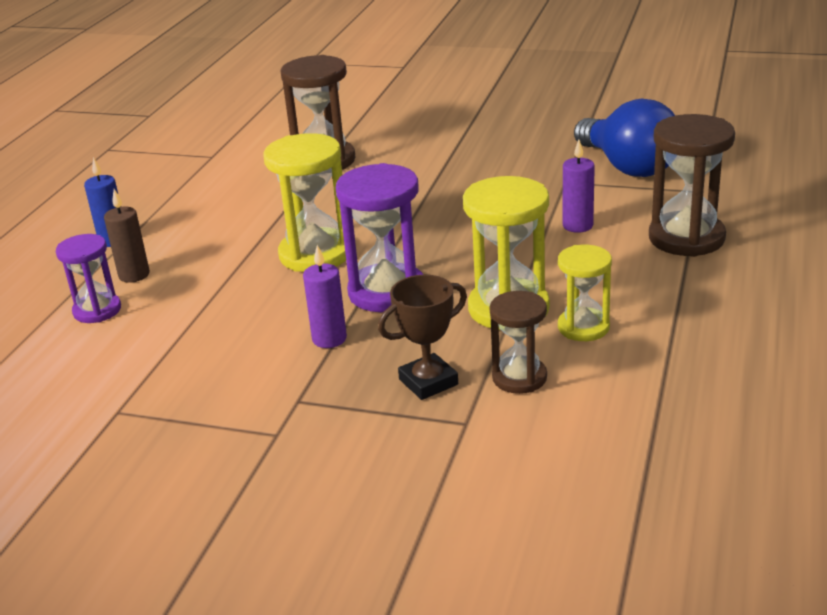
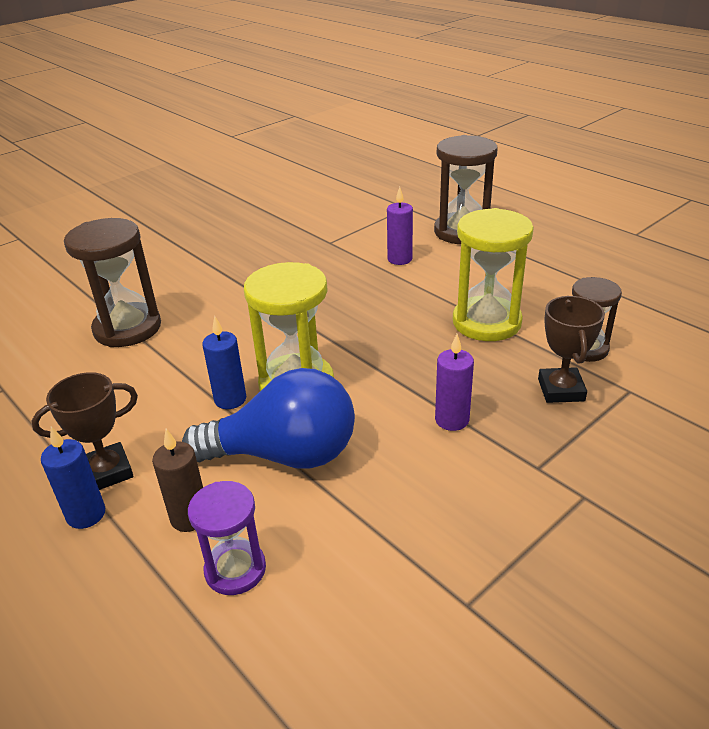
camera: 60 degrees left, 5 degrees up
purple hourglass [336,163,423,312] -> none
yellow hourglass [558,245,612,341] -> none
blue light bulb [574,99,675,177] -> blue light bulb moved to [182,368,355,469]
none -> brown trophy [32,372,138,490]
none -> blue candle [202,316,247,409]

